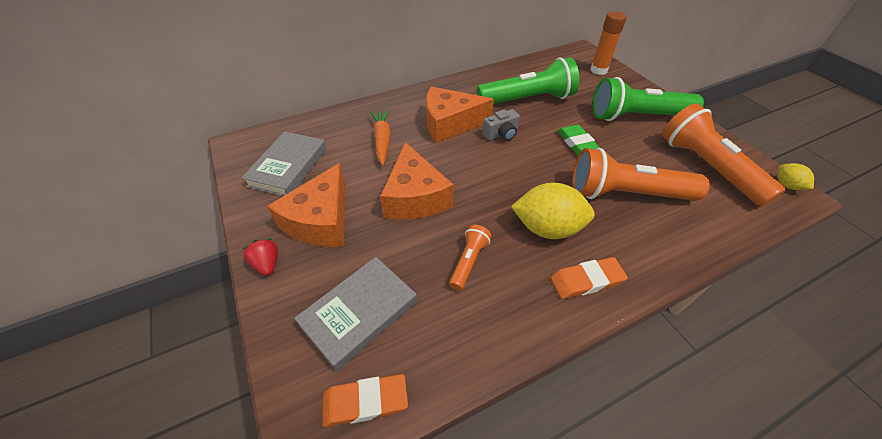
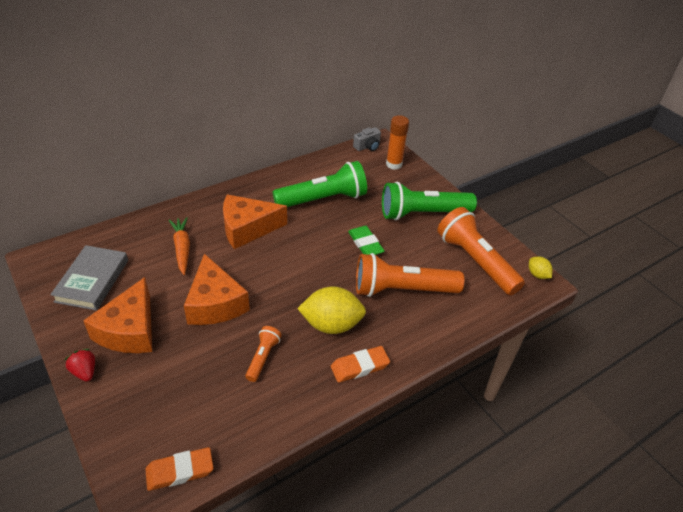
camera: 10 degrees left, 5 degrees down
grey book [294,257,417,371] -> none
grey camera [483,109,520,141] -> grey camera moved to [353,127,381,151]

